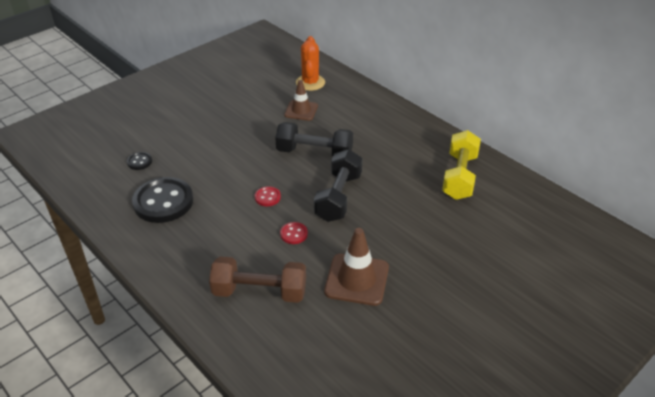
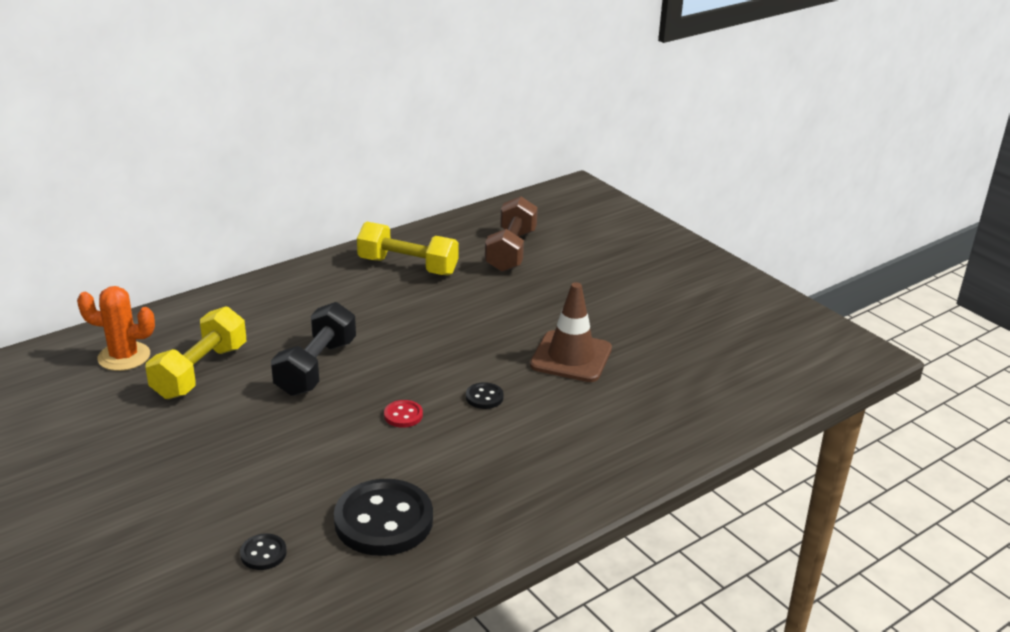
camera: 85 degrees left, 10 degrees down
brown dumbbell [209,257,306,303] -> brown dumbbell moved to [485,196,538,272]
red button [280,222,308,244] -> black button [466,382,504,409]
brown traffic cone [284,80,318,121] -> yellow dumbbell [146,306,246,399]
black dumbbell [314,149,363,222] -> none

